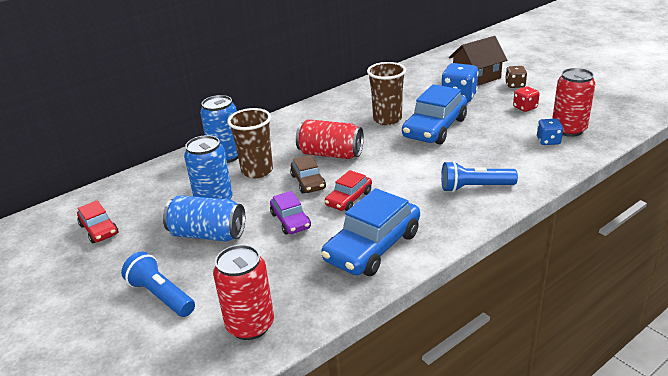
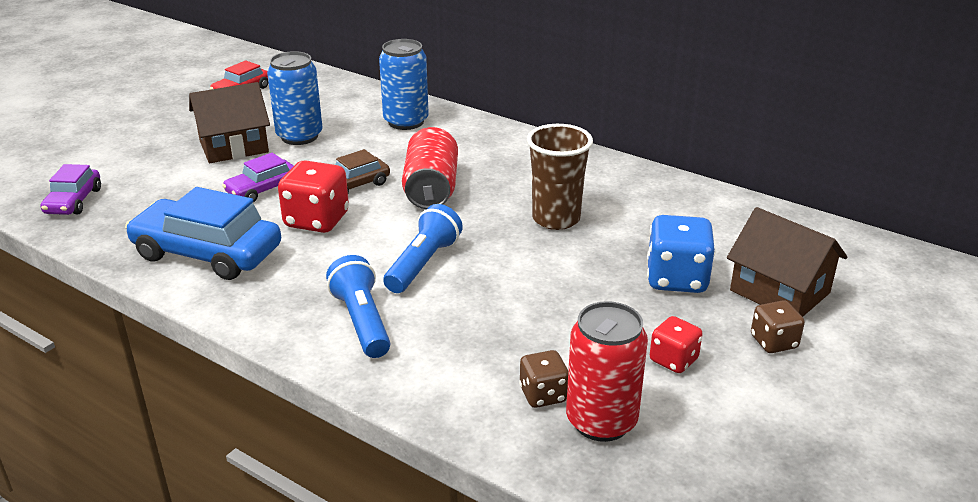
camera: 70 degrees right, 0 degrees up
blue flashlight [121,252,195,317] -> blue flashlight moved to [383,204,463,293]
blue can [163,195,245,242] -> brown house [189,82,270,163]
red can [213,245,274,340] -> purple car [40,164,101,215]
brown cup [227,108,273,178] -> none
red car [325,170,372,211] -> red dice [278,160,349,233]
blue car [402,84,467,145] -> none
blue dice [537,119,564,145] -> brown dice [519,350,568,408]

